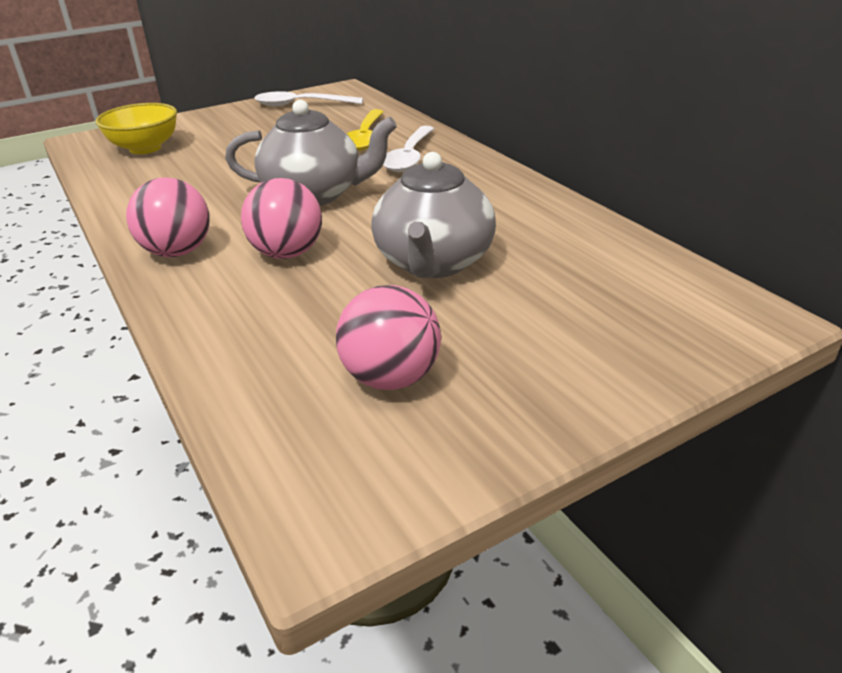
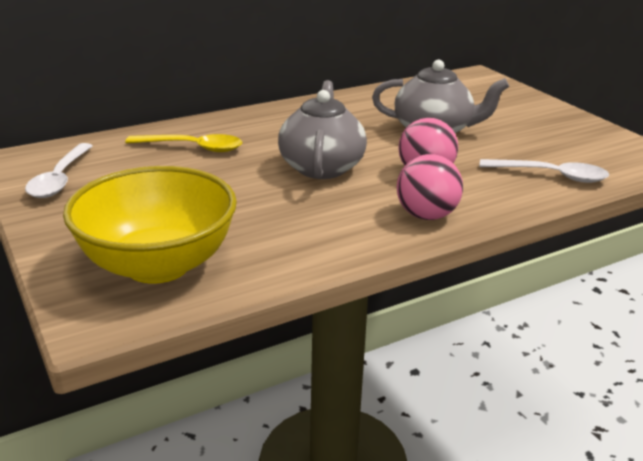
camera: 90 degrees left, 5 degrees down
yellow bowl [95,103,177,154] -> yellow bowl [63,166,237,284], size x1.65
pink ball [336,285,441,390] -> none
white spoon [383,126,434,172] -> white spoon moved to [479,159,609,183]

